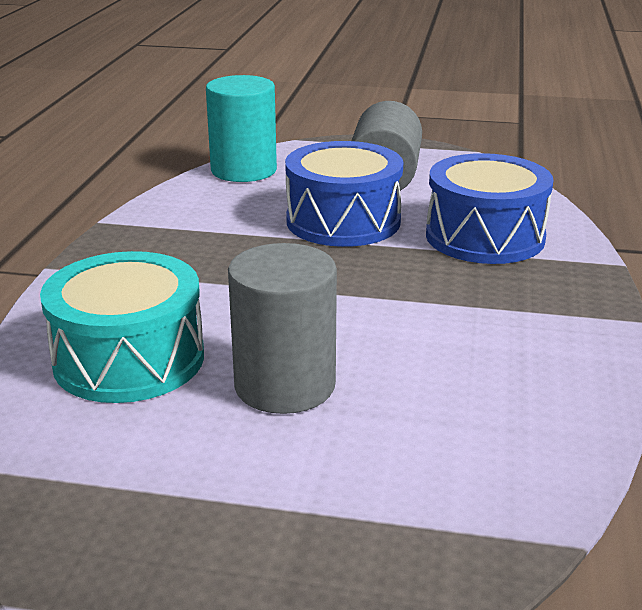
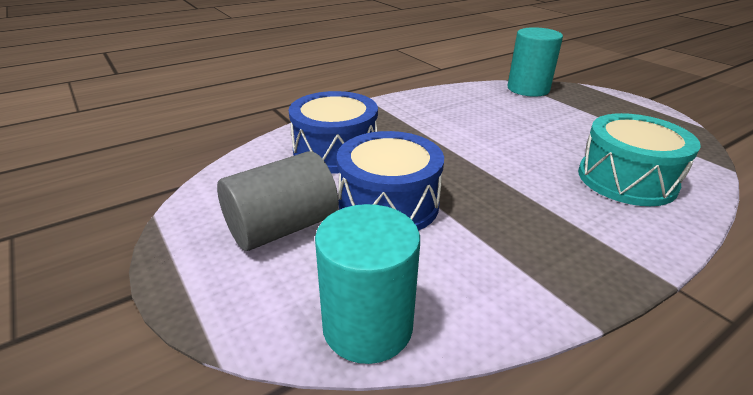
camera: 135 degrees left, 5 degrees up
grey cylinder [228,243,337,414] -> none
none -> turquoise cylinder [508,27,563,97]

